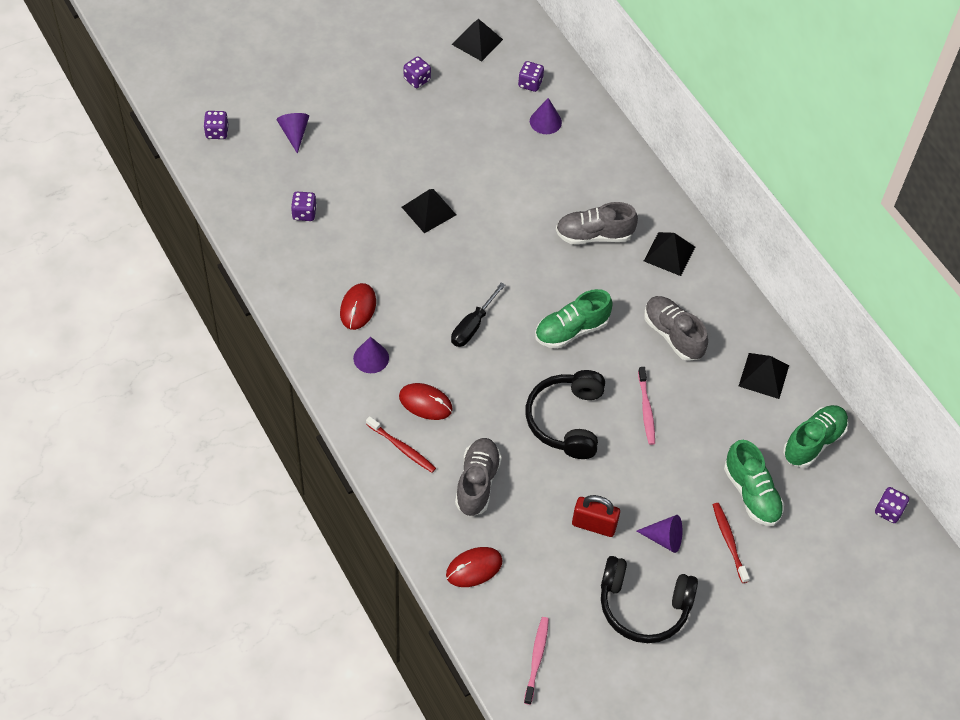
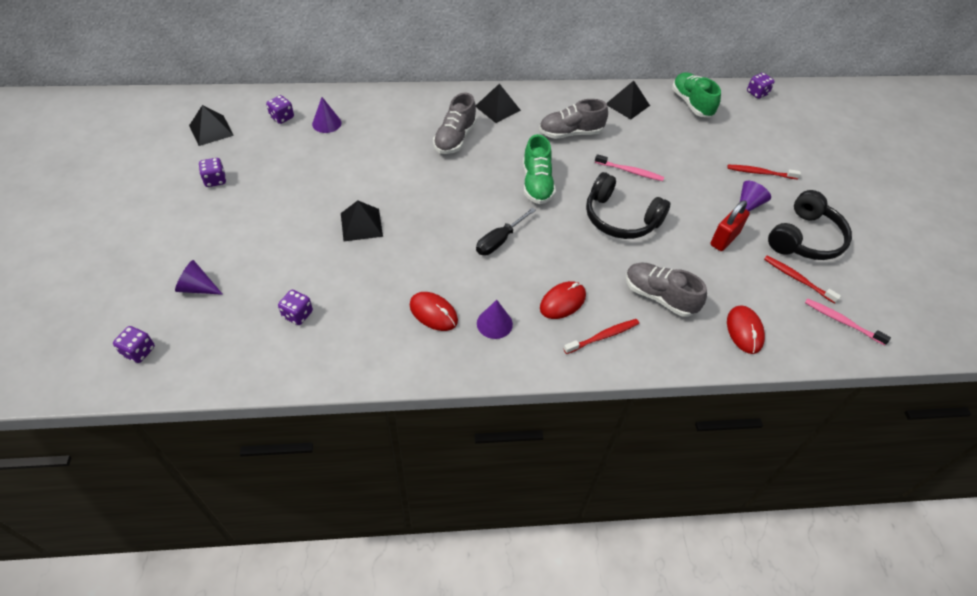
camera: 65 degrees left, 5 degrees down
black screwdriver [451,283,505,347] -> black screwdriver turned 75 degrees clockwise [476,208,536,255]
green shoe [724,440,784,526] -> none
none -> red toothbrush [764,256,841,304]

